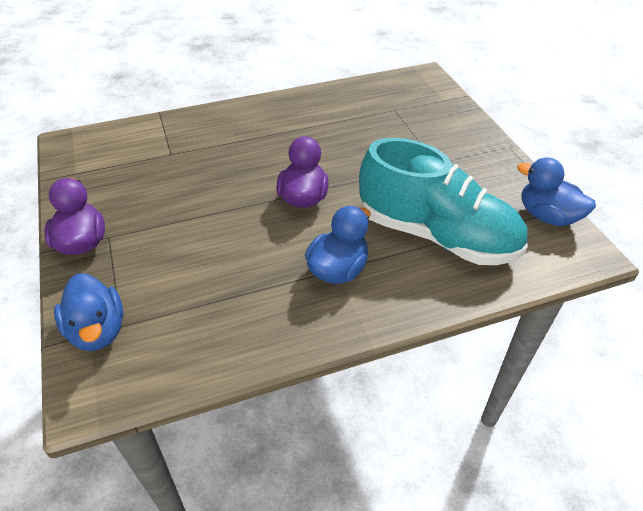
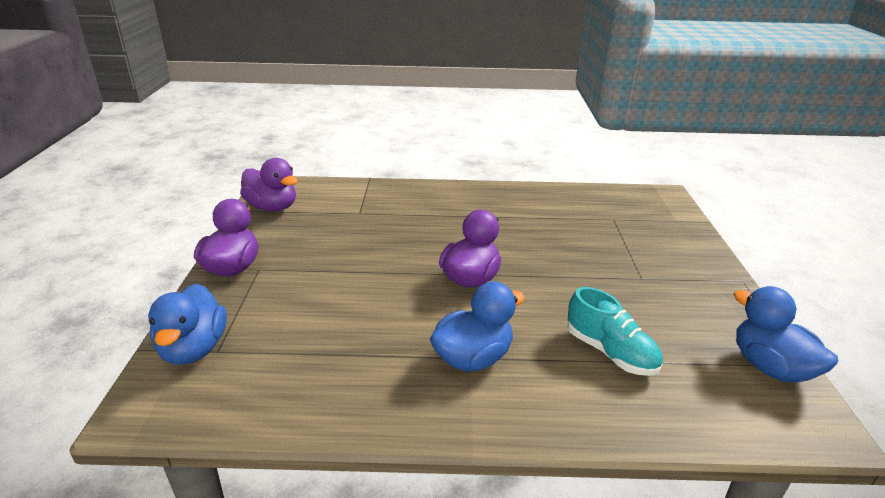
camera: 20 degrees right, 15 degrees down
turquoise shoe [359,138,528,265] -> turquoise shoe [567,287,663,376], size x0.50
none -> purple duck [240,158,298,212]

